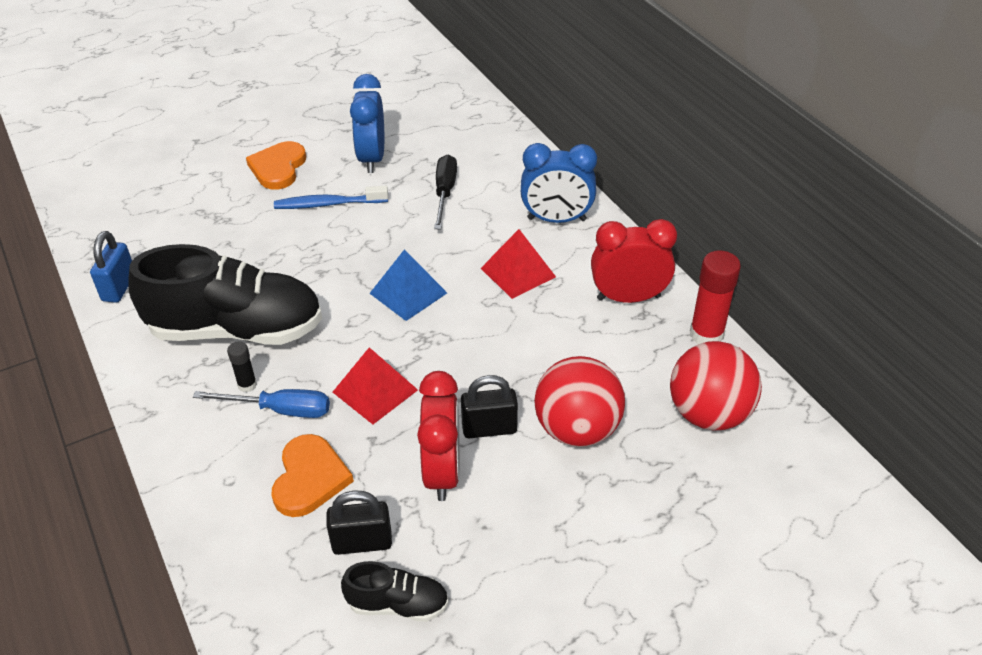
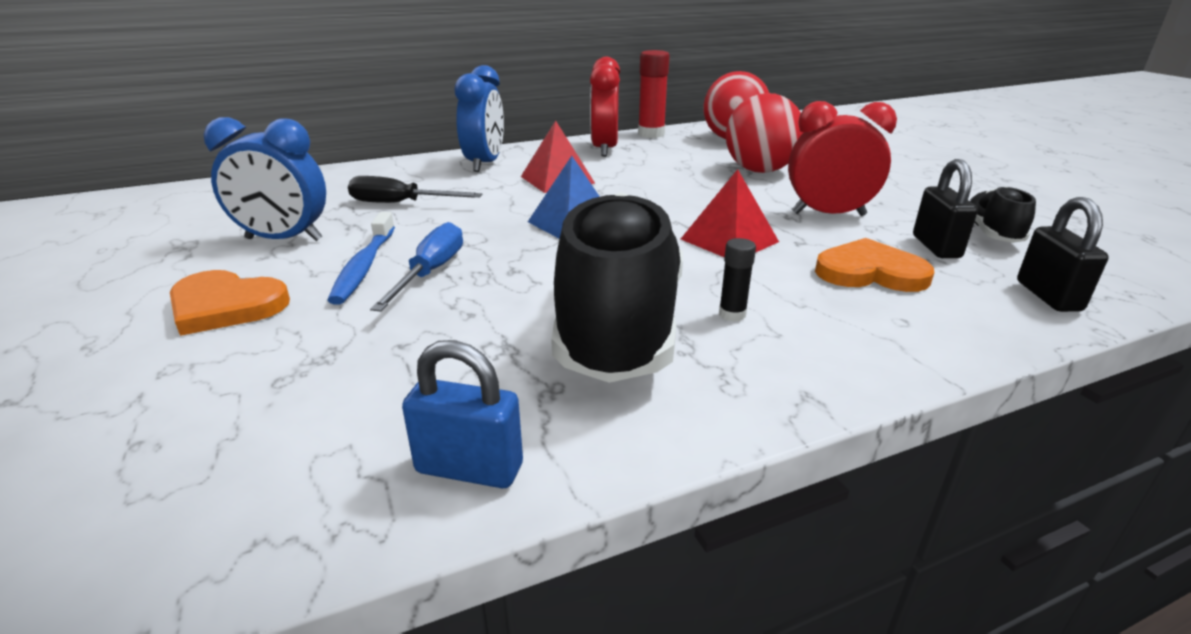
camera: 85 degrees left, 15 degrees down
blue screwdriver [193,389,330,418] -> blue screwdriver moved to [370,222,463,312]
black padlock [461,375,518,438] -> black padlock moved to [1017,197,1109,312]

